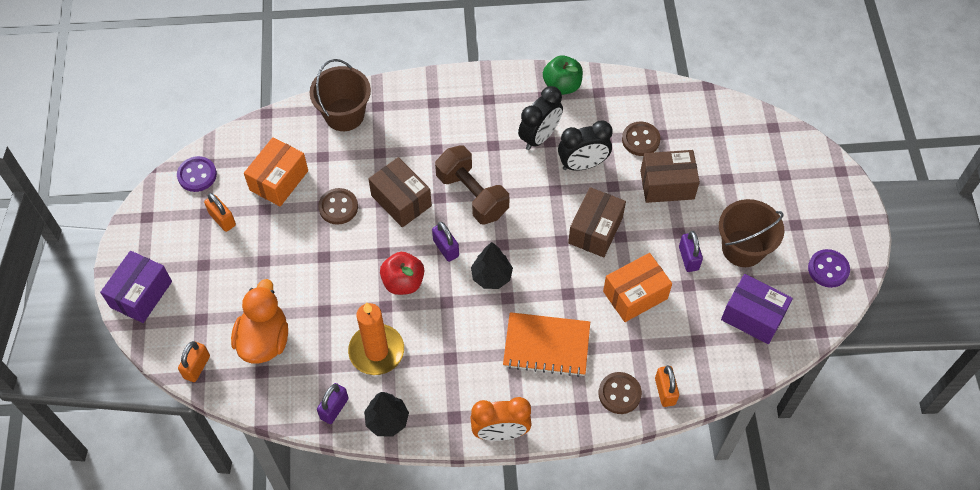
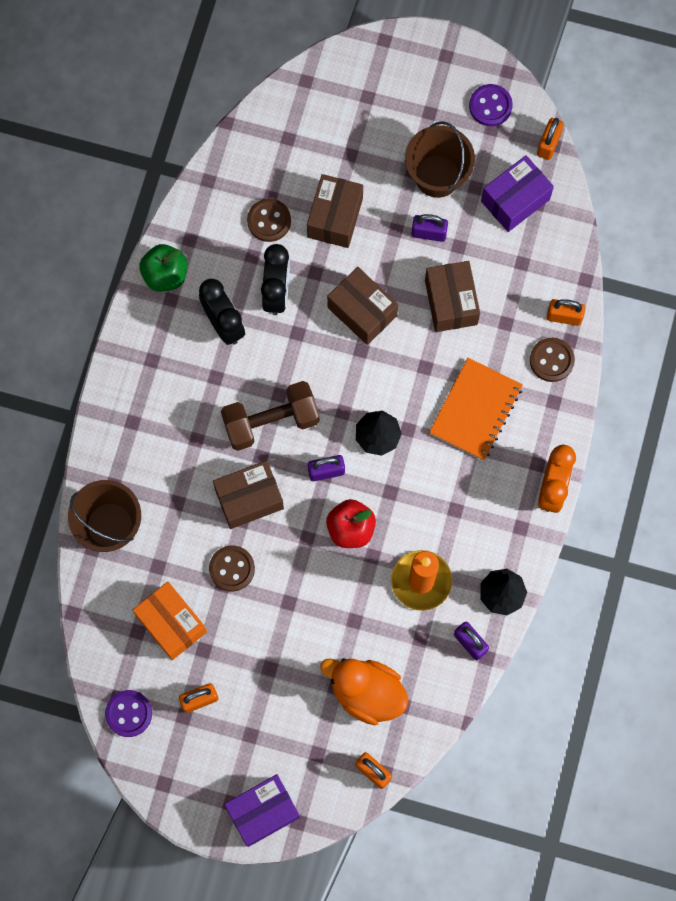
camera: 70 degrees left, 15 degrees up
purple box [100,251,172,323] -> purple box turned 75 degrees counterclockwise [224,774,300,847]
orange box [603,253,672,322] -> brown box [425,261,480,332]
none -> orange padlock [537,118,564,160]

